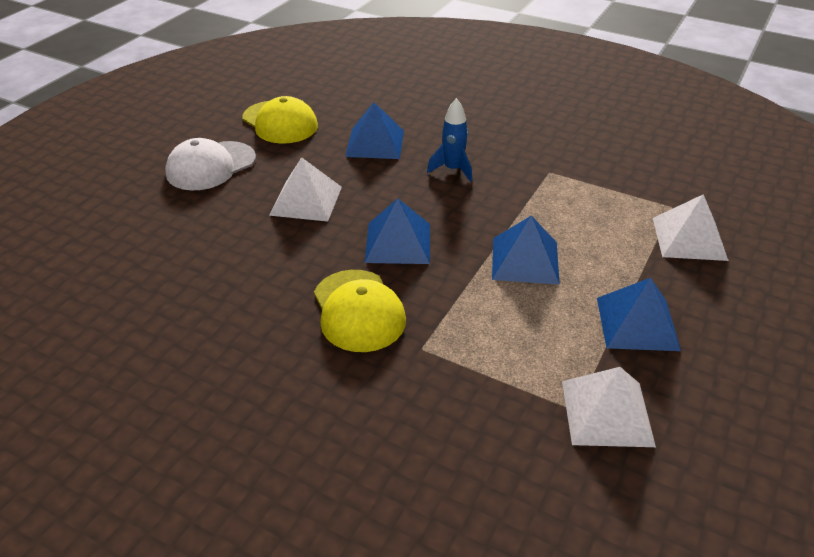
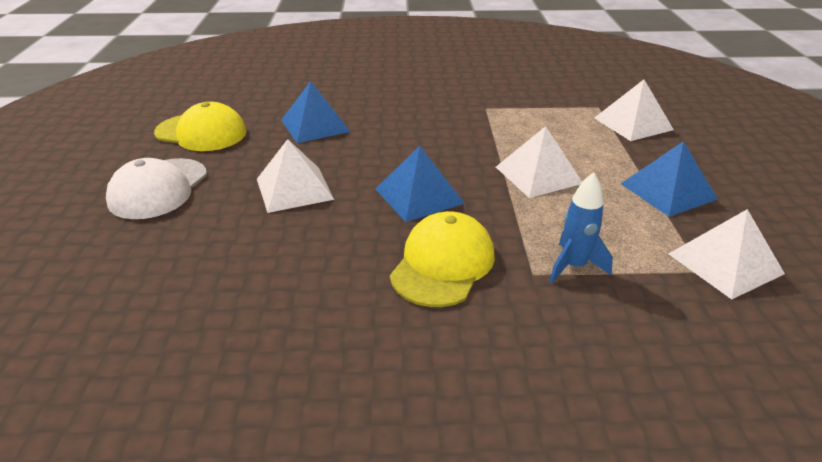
camera: 30 degrees left, 5 degrees down
yellow cap [314,270,406,352] -> yellow cap turned 105 degrees counterclockwise [390,211,495,307]
blue rocket [427,98,472,182] -> blue rocket moved to [549,172,613,283]
blue pyramid [492,216,560,285] -> white pyramid [496,126,582,198]

